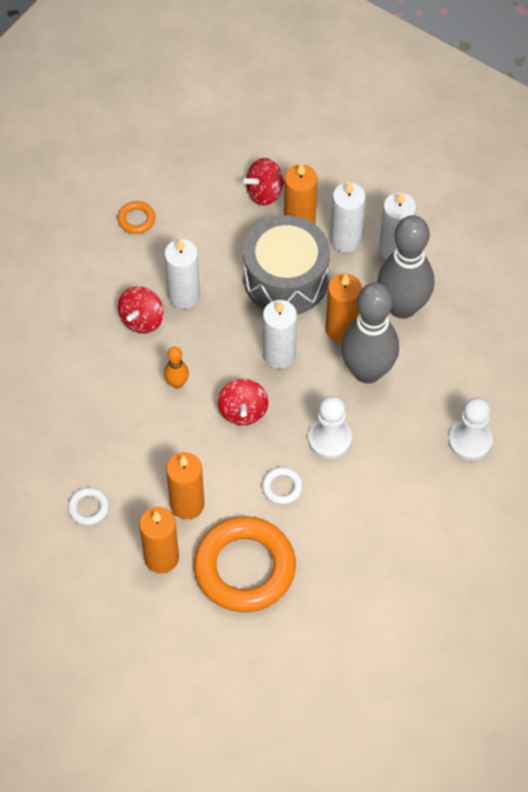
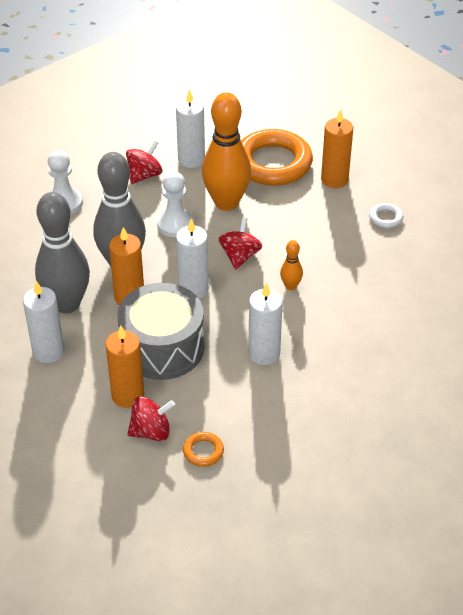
camera: 165 degrees left, 15 degrees down
orange ring [118,201,155,234] -> orange ring moved to [183,432,224,467]
red spinning top [118,286,164,334] -> red spinning top moved to [126,140,162,184]
orange candle [166,452,204,519] -> none
white ring [262,467,303,505] -> orange bowling pin [202,92,251,211]
white candle [330,182,366,252] -> white candle moved to [176,89,205,168]

